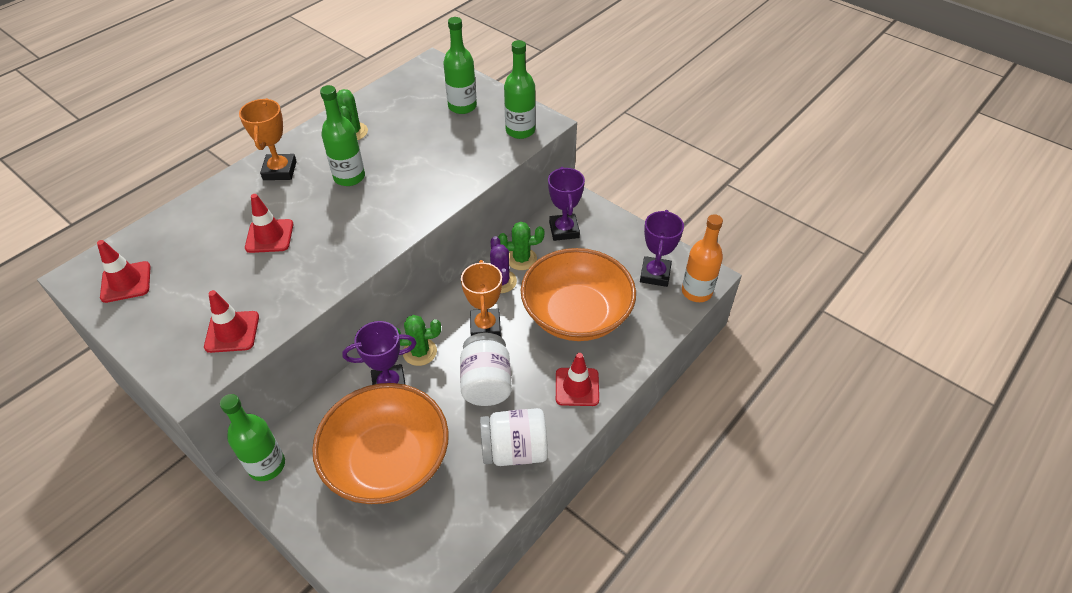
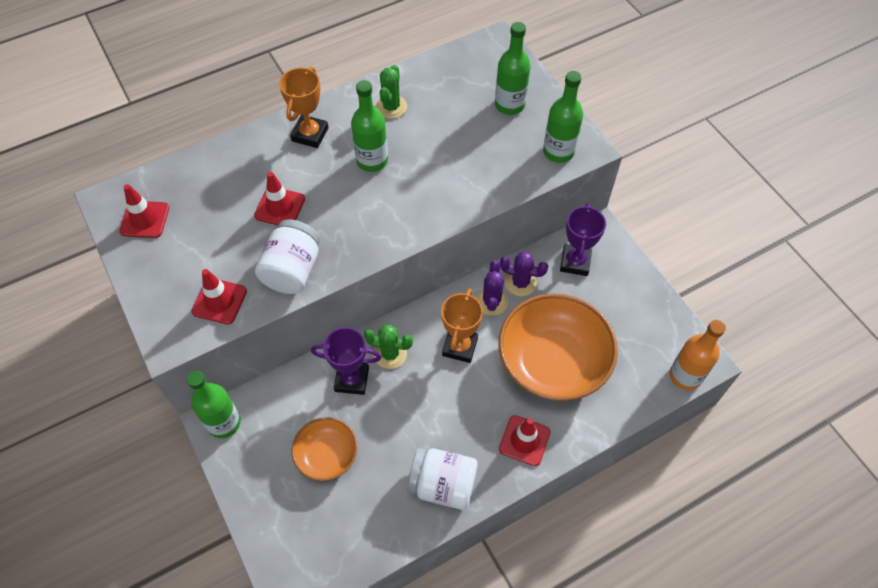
camera: 20 degrees right, 10 degrees up
orange bowl [312,383,449,504] -> orange bowl [292,417,357,481], size x0.53
white jar [460,333,512,406] -> white jar moved to [255,219,320,294]
green cactus [498,222,544,270] -> purple cactus [500,252,548,296]
purple trophy [640,210,684,287] -> none

